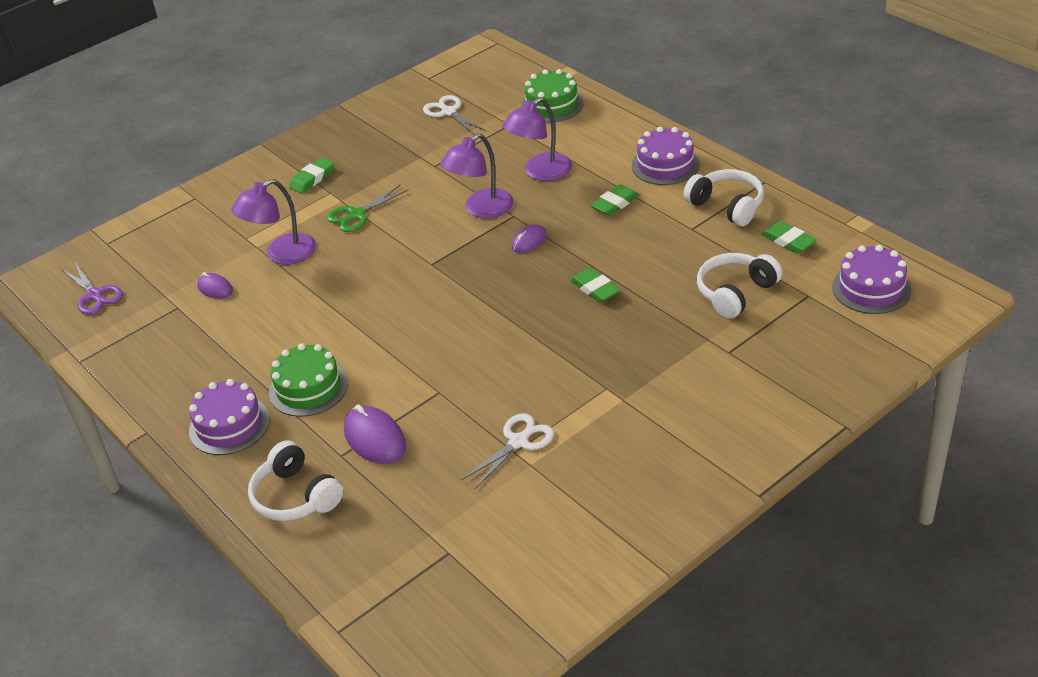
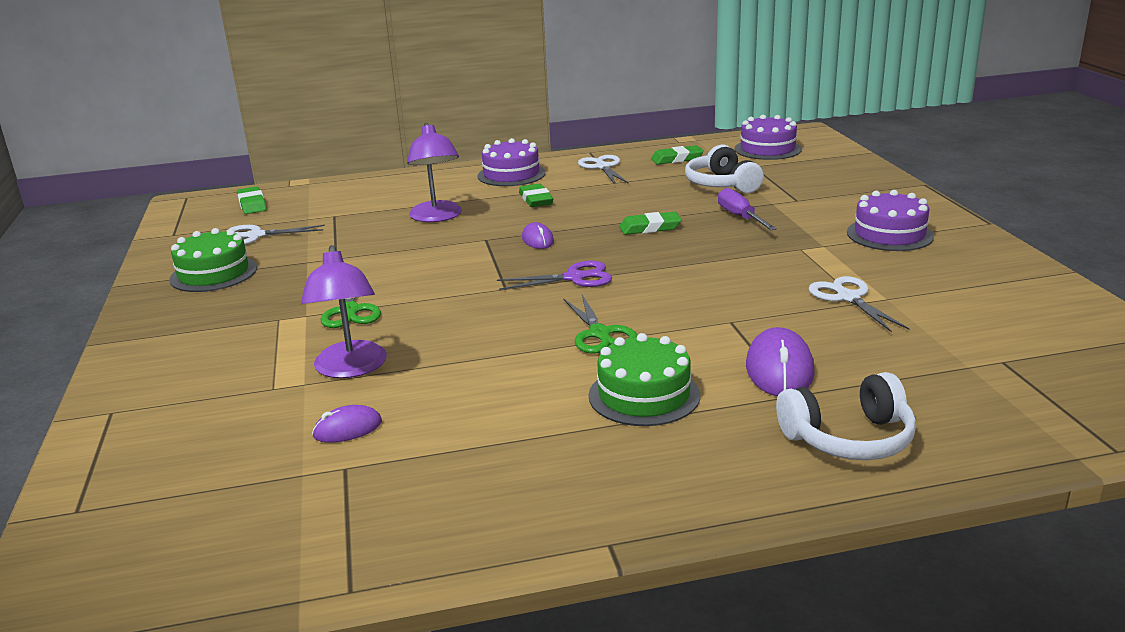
camera: 65 degrees left, 15 degrees down
purple scissors [63,263,123,315] -> purple scissors moved to [497,261,612,290]
purple cake [189,379,270,455] -> purple cake moved to [847,190,934,251]
green eraser [288,157,334,194] -> green eraser moved to [237,186,267,214]
purple mouse [344,404,406,464] -> purple mouse turned 75 degrees counterclockwise [746,327,815,396]
purple lamp [440,133,514,218] -> none
green cake [521,69,584,123] -> green cake moved to [169,228,257,292]
white headphones [684,169,764,226] -> white scissors [578,155,629,185]
none -> green scissors [563,295,638,354]
none -> purple screwdriver [718,188,777,230]

